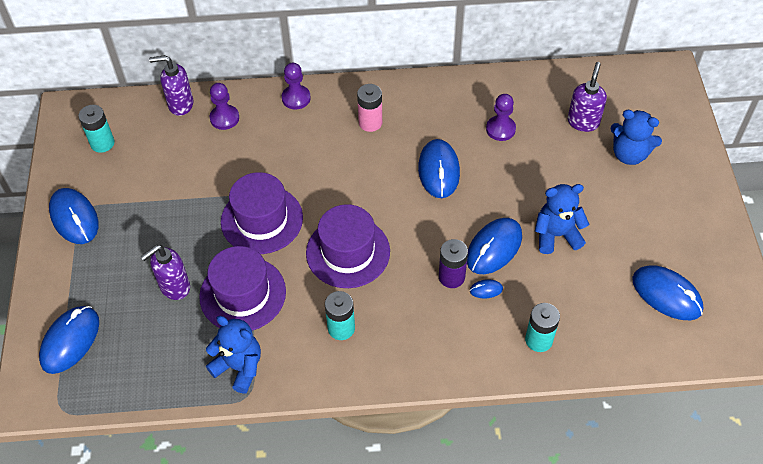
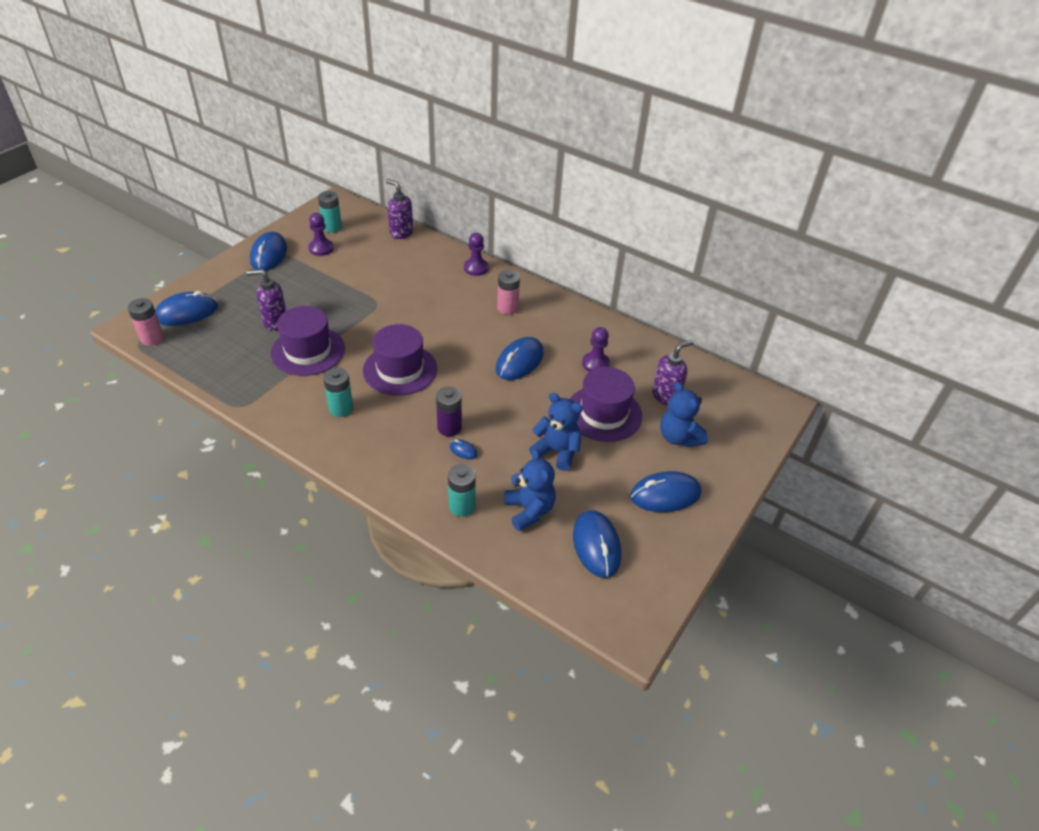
camera: 35 degrees right, 10 degrees down
blue teddy bear [206,316,261,394] -> blue teddy bear moved to [504,449,556,531]
purple pawn [210,83,239,130] -> purple pawn moved to [309,213,334,256]
purple hat [221,172,303,254] -> purple hat moved to [570,367,642,442]
blue mouse [467,218,522,274] -> blue mouse moved to [630,471,701,512]
none -> pink battery [128,298,164,346]

